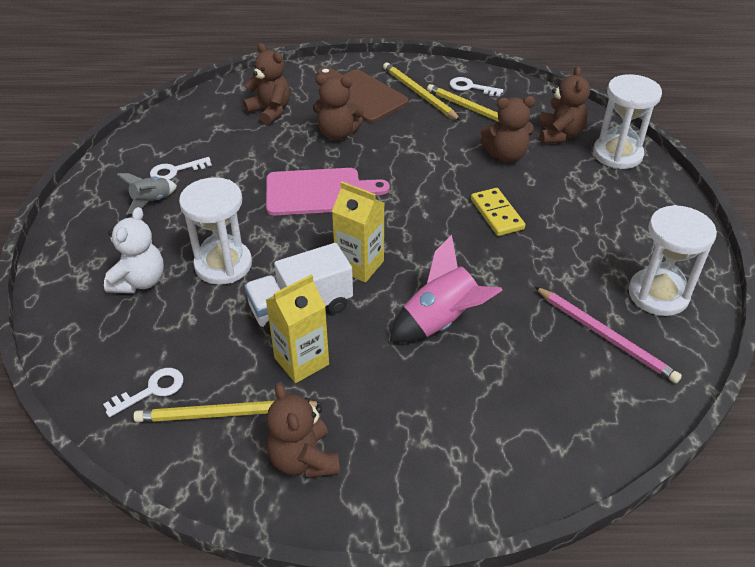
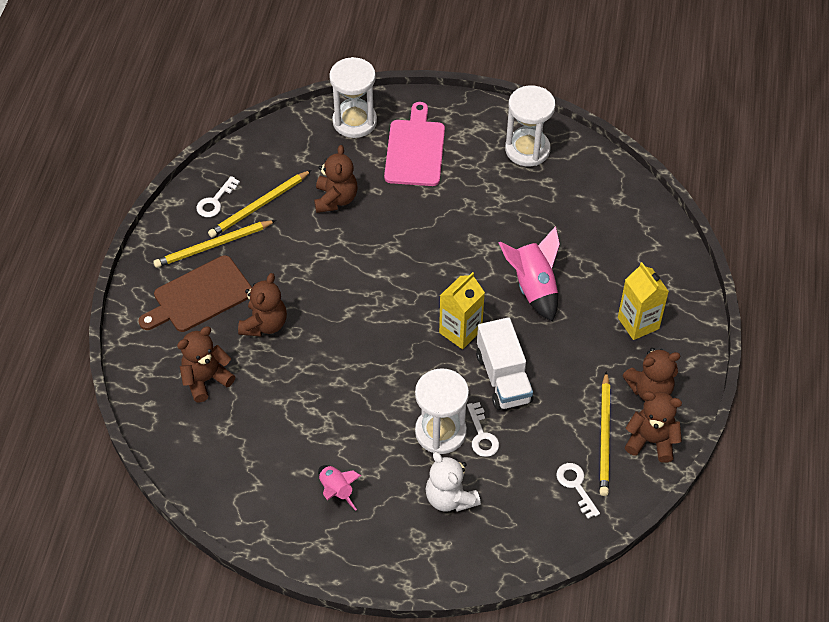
camera: 80 degrees left, 10 degrees up
white teddy bear [104,207,164,293] -> white teddy bear turned 150 degrees counterclockwise [425,452,481,512]
grey rocket [117,173,177,215] -> pink rocket [318,465,361,511]
white key [150,157,212,180] -> white key moved to [467,402,499,457]
pink cutting board [266,168,390,215] -> pink cutting board moved to [384,102,445,186]
yellow carton [266,274,329,383] -> yellow carton moved to [618,262,669,340]
yellow domino [471,188,525,236] -> none
pink pencil [535,287,682,383] -> none
brown teddy bear [539,66,590,144] -> brown teddy bear moved to [625,392,682,463]

